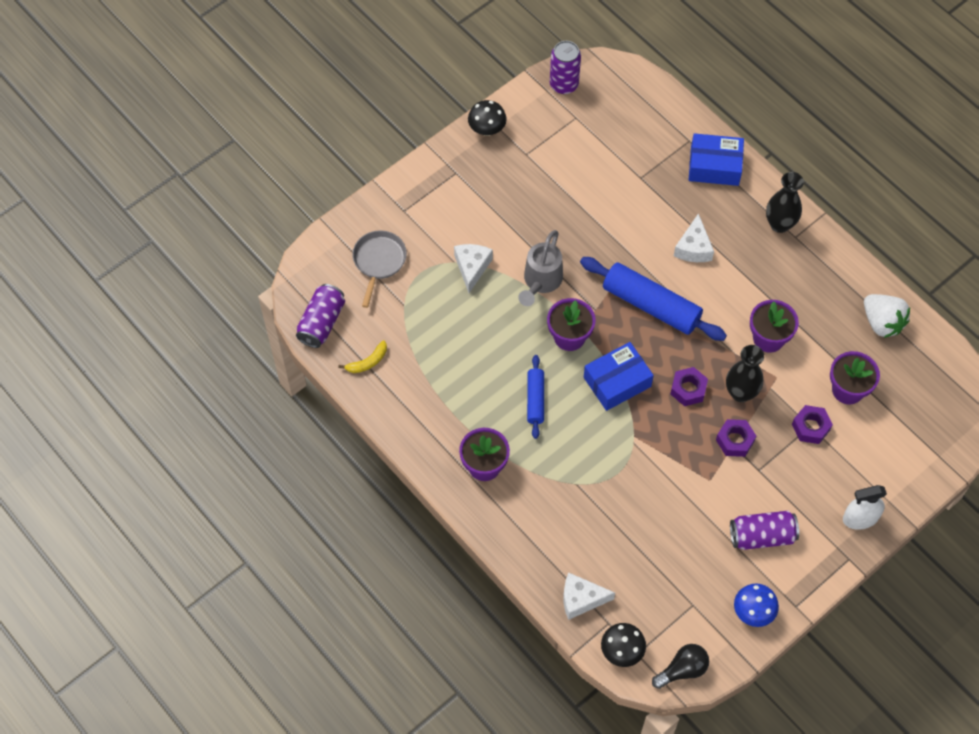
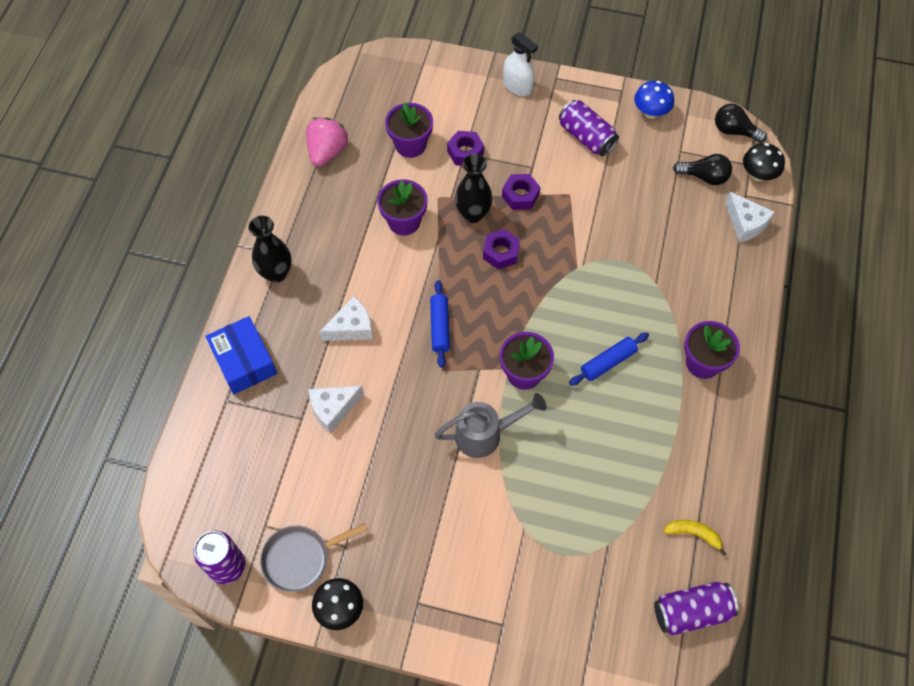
camera: 125 degrees left, 0 degrees up
grey pan [352,230,407,308] -> grey pan moved to [260,523,368,592]
white cheese [454,244,493,293] -> white cheese moved to [308,386,364,434]
blue rolling pin [580,257,727,341] -> blue rolling pin [430,280,450,368], size x0.54
blue box [584,342,654,411] -> none
white strawberry [864,294,910,338] -> pink strawberry [306,117,348,167]
none -> black light bulb [673,154,732,185]

